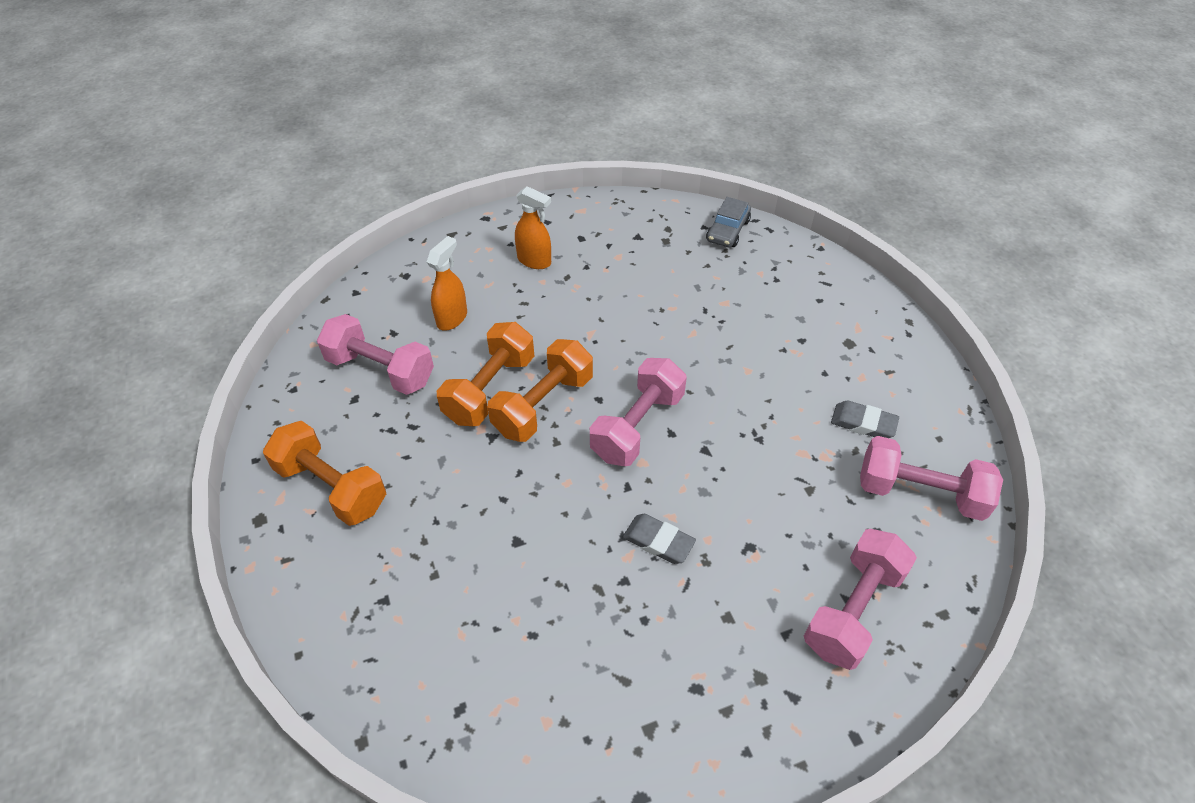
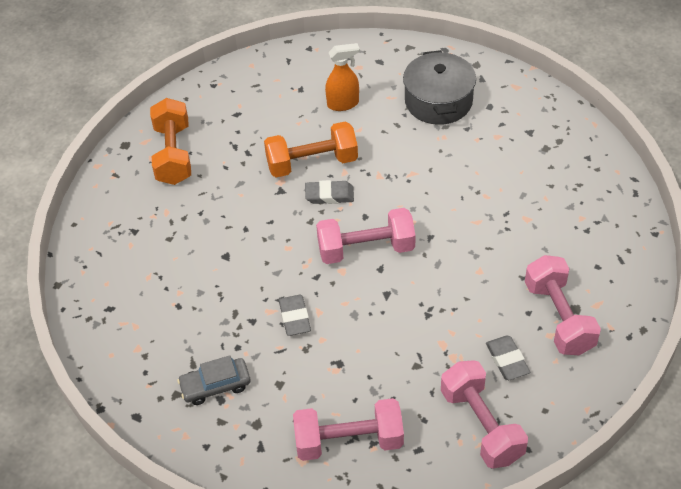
camera: 50 degrees right, 0 degrees up
pink dumbbell [317,314,434,395] -> pink dumbbell moved to [525,255,601,355]
orange dumbbell [487,339,593,442] -> grey eraser [305,180,354,204]
orange spray bottle [515,186,551,269] -> grey pot [403,50,476,125]
grey car [706,197,751,247] -> grey car moved to [177,355,250,405]

